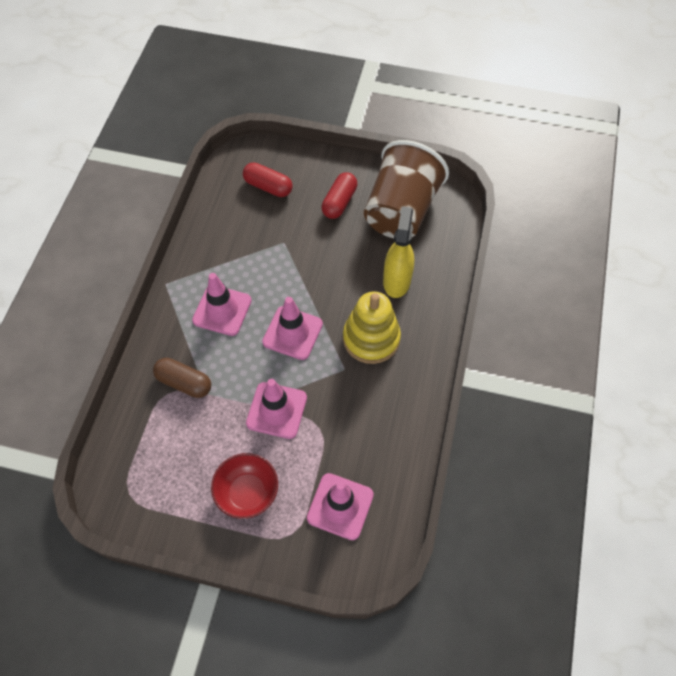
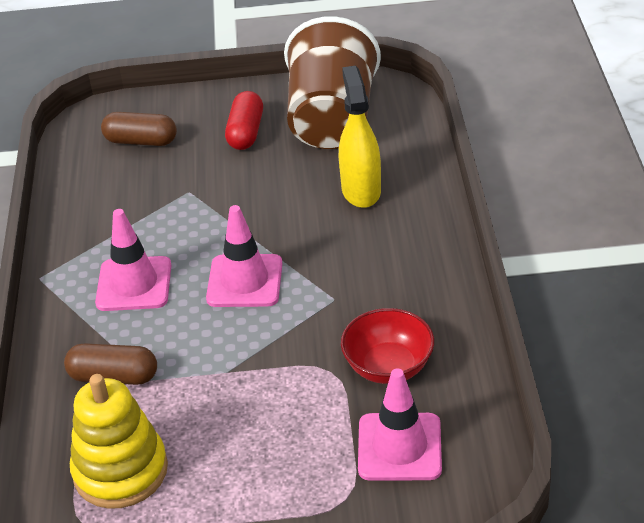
camera: 15 degrees left, 20 degrees down
red bowl [211,453,278,519] -> red bowl moved to [341,308,434,384]
red capsule [243,163,293,197] -> brown capsule [101,112,177,146]
pink traffic cone [246,379,307,439] -> none
yellow stacking toy [343,291,401,364] -> yellow stacking toy moved to [70,374,168,509]

